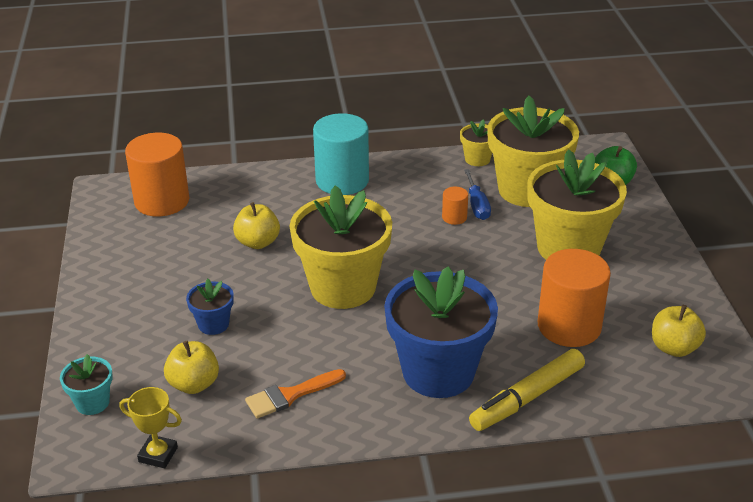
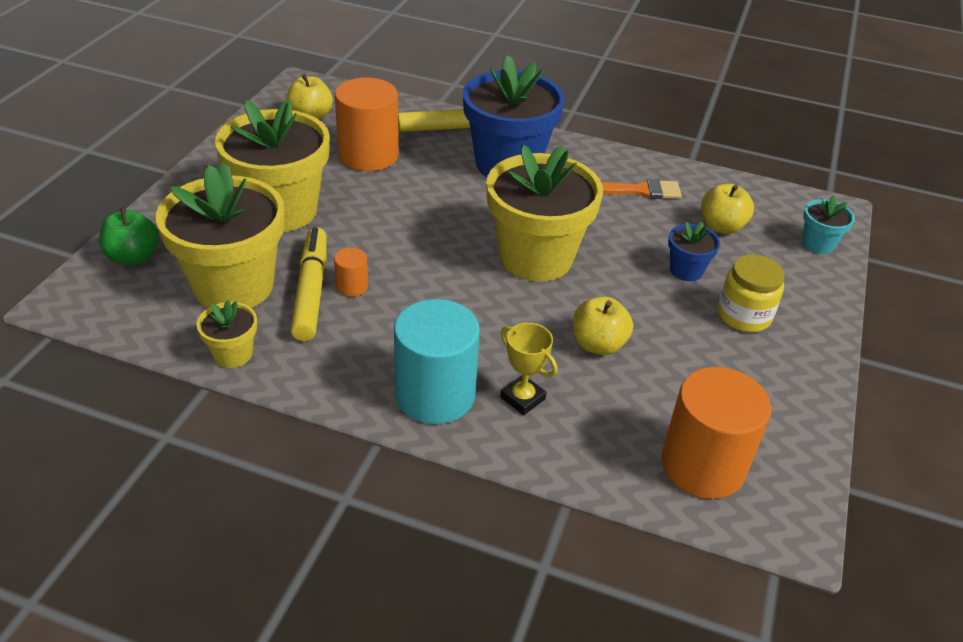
camera: 155 degrees left, 5 degrees up
yellow trophy [120,387,182,468] -> yellow trophy moved to [500,323,558,415]
blue screwdriver [464,169,491,220] -> yellow marker [291,227,327,341]
none -> yellow jar [718,254,785,332]

